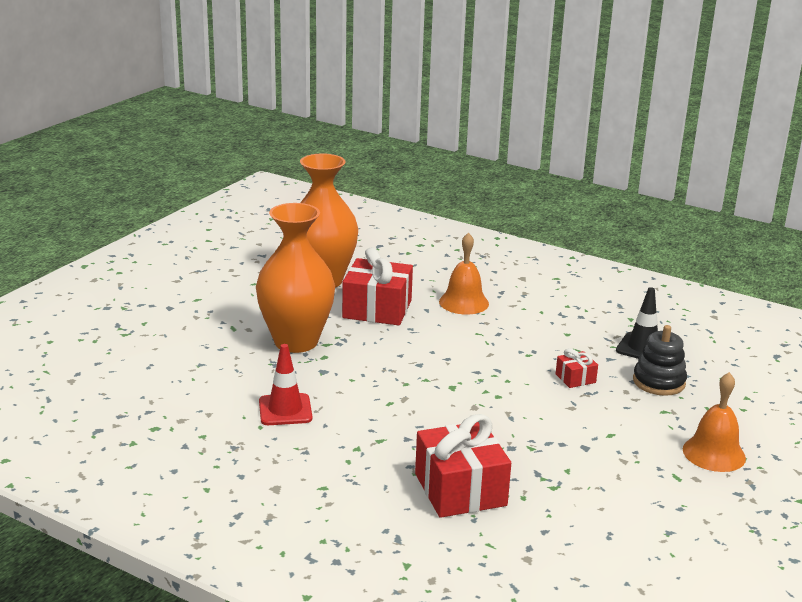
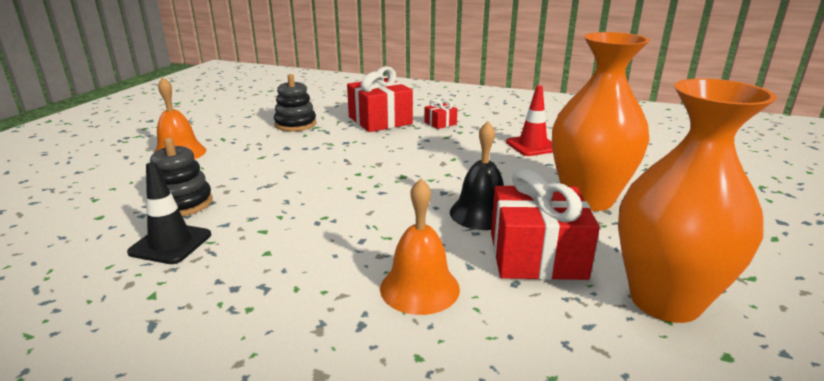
camera: 170 degrees right, 0 degrees up
red gift [556,348,598,388] -> red gift moved to [424,99,457,129]
none -> black stacking toy [274,74,316,131]
none -> black bell [450,121,504,230]

